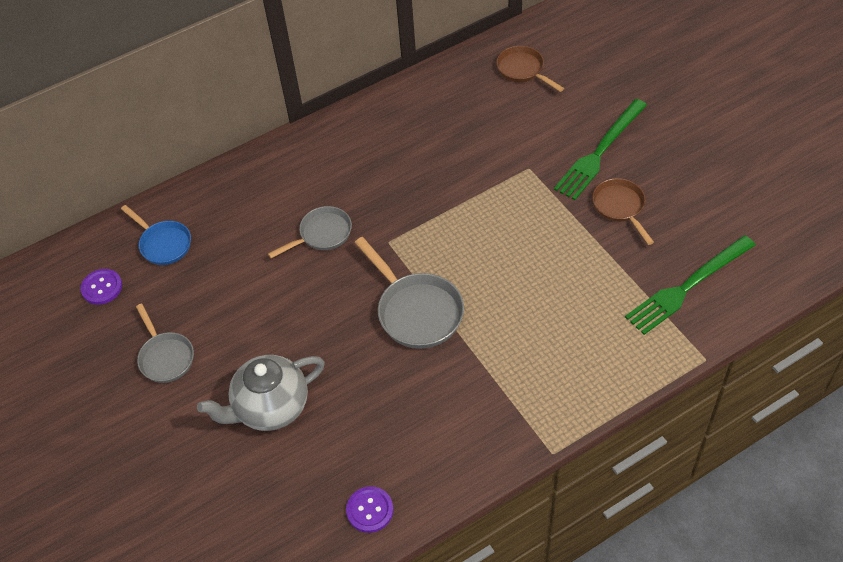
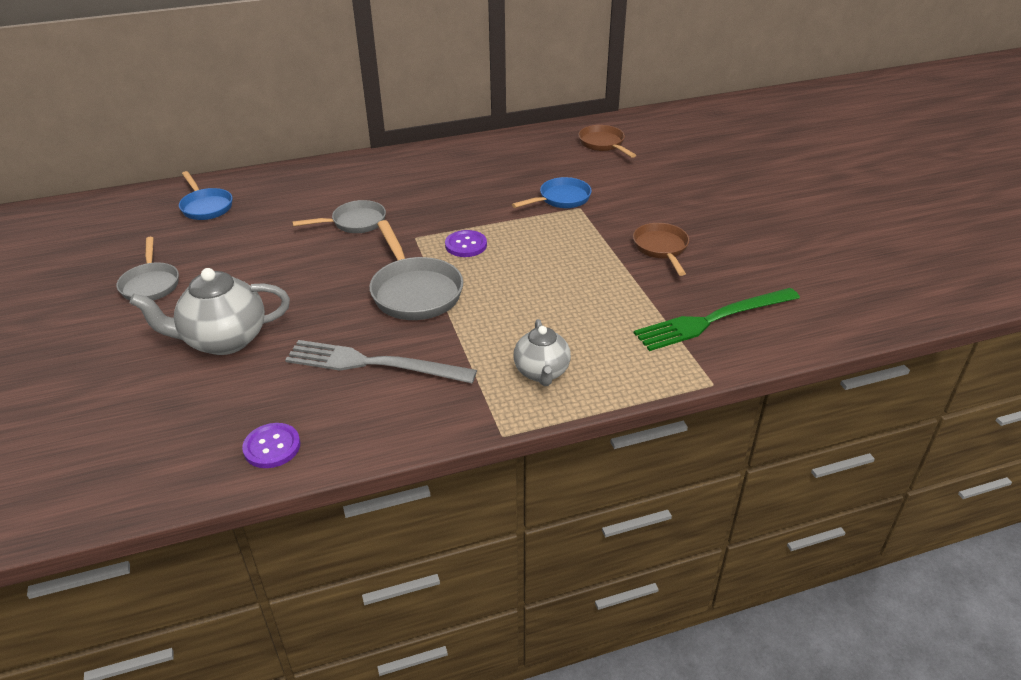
camera: 10 degrees right, 15 degrees down
purple button [80,269,122,305] -> purple button moved to [445,230,487,257]
green fork [554,99,647,200] -> none
none -> grey fork [285,340,477,383]
none -> blue pan [512,177,592,208]
none -> grey teapot [514,319,571,386]

